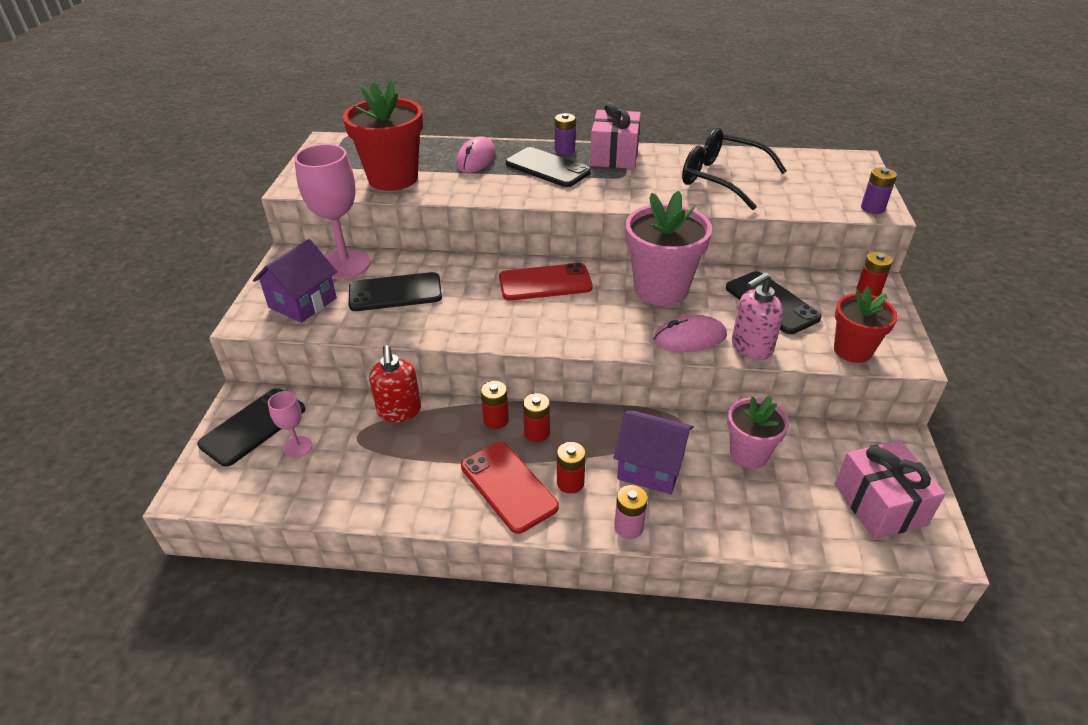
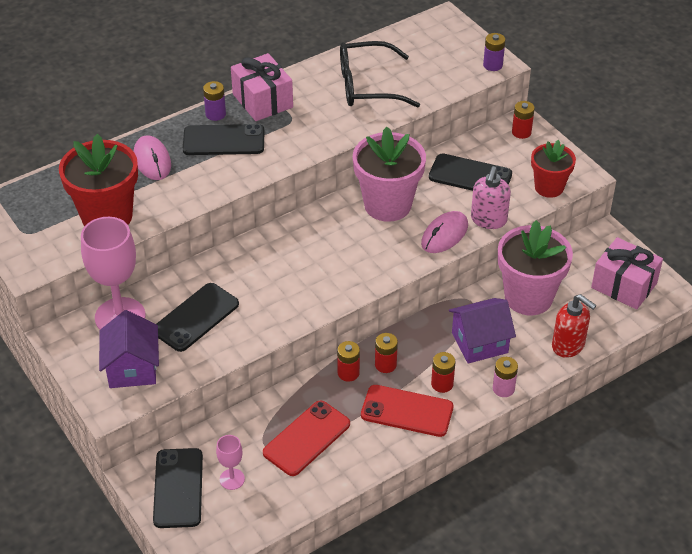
camera: 40 degrees left, 5 degrees up
red soap dispenser [369,345,421,422] -> red soap dispenser moved to [552,294,597,358]
red phone [499,263,593,301] -> red phone moved to [263,400,350,476]
pink flower pot [727,396,789,469] -> pink flower pot [498,220,573,315], size x1.62

